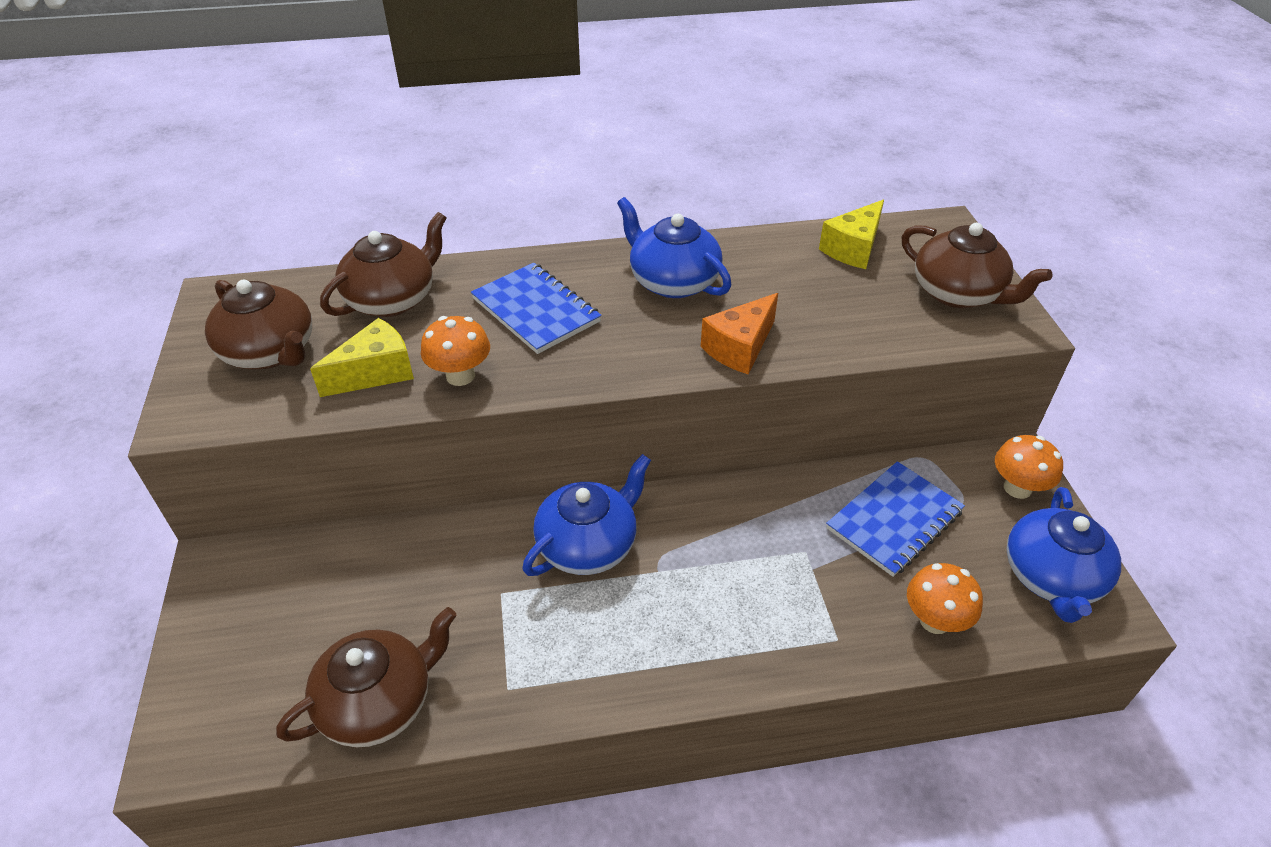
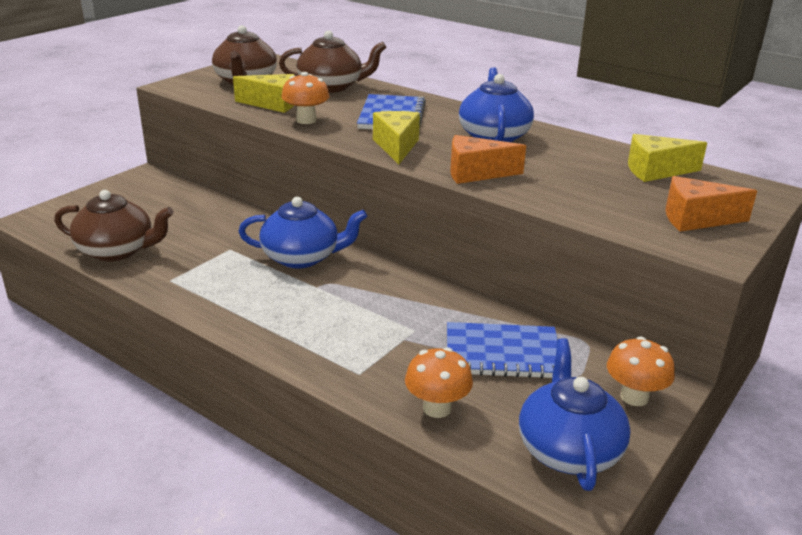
camera: 45 degrees right, 15 degrees down
brown teapot [901,223,1053,308] -> orange cheese [666,176,757,232]
blue teapot [1007,487,1121,623] -> blue teapot turned 120 degrees clockwise [519,338,631,491]
none -> yellow cheese [373,111,420,164]

